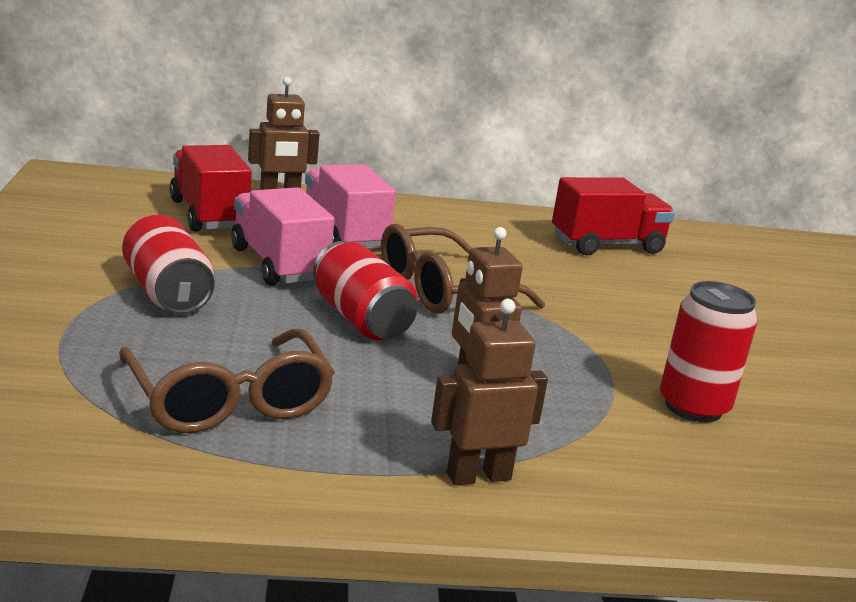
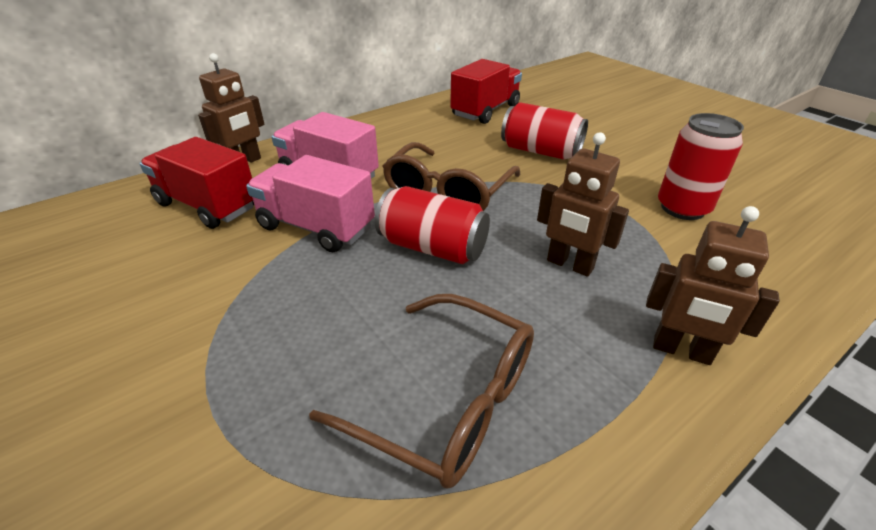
camera: 30 degrees left, 15 degrees up
red can [122,215,215,314] -> red can moved to [501,102,588,160]
brown robot [431,299,548,485] -> brown robot turned 105 degrees counterclockwise [646,206,780,365]

